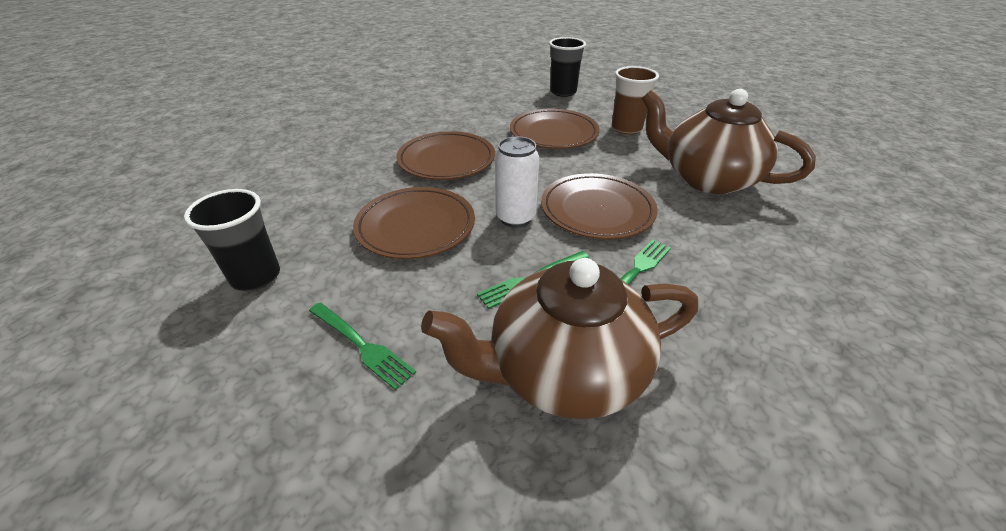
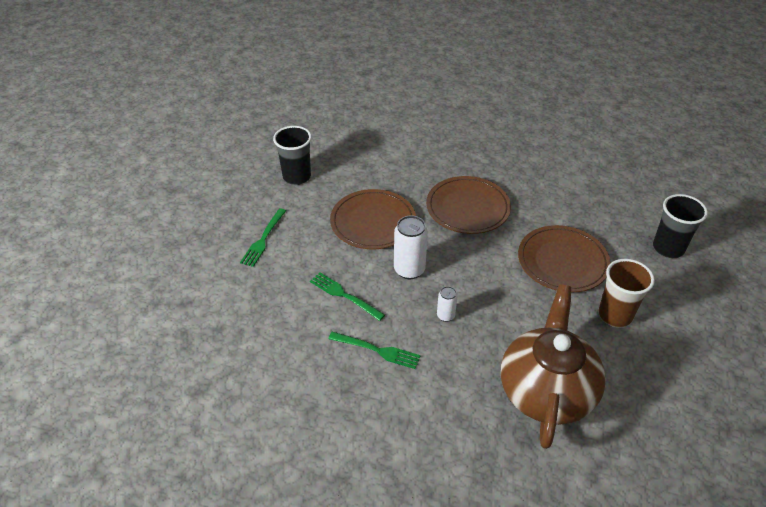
camera: 70 degrees right, 5 degrees up
brown teapot [421,258,698,419] -> none
brown plate [541,173,658,239] -> white can [437,286,457,322]

